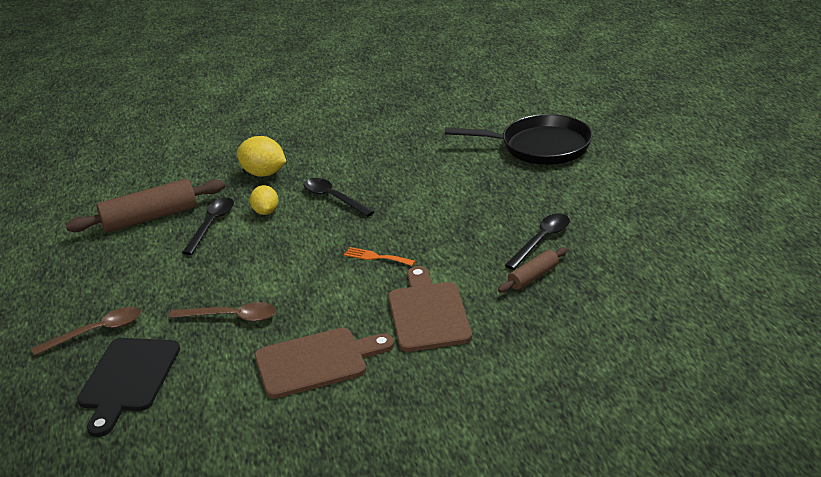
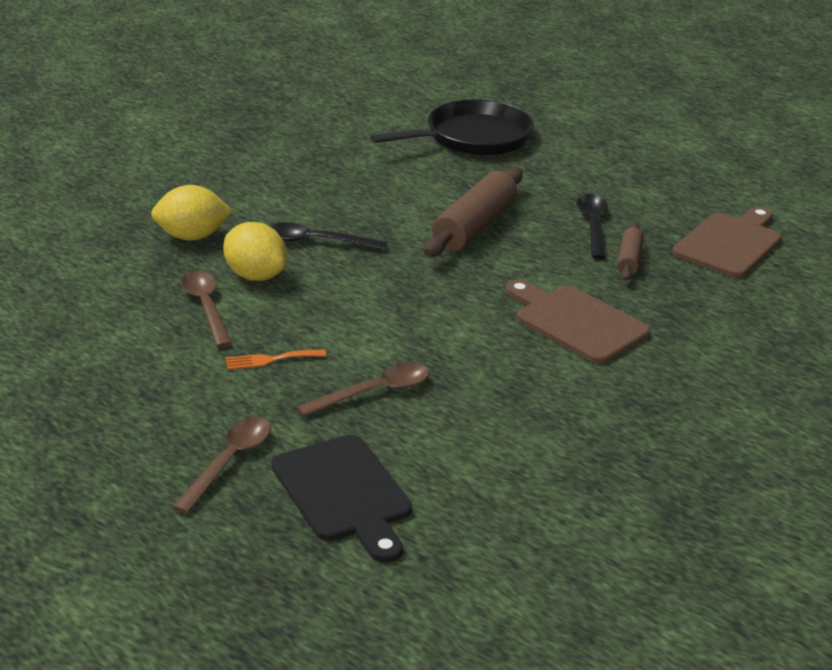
camera: 40 degrees left, 0 degrees up
brown rolling pin [65,179,225,232] -> brown rolling pin moved to [424,167,523,257]
black spoon [182,197,234,255] -> brown spoon [181,271,232,347]
yellow lemon [250,185,279,215] -> yellow lemon [223,222,287,281], size x1.52
brown cutting board [255,328,394,399] -> brown cutting board moved to [672,207,782,278]
orange fork [344,247,415,266] -> orange fork moved to [225,349,327,370]

